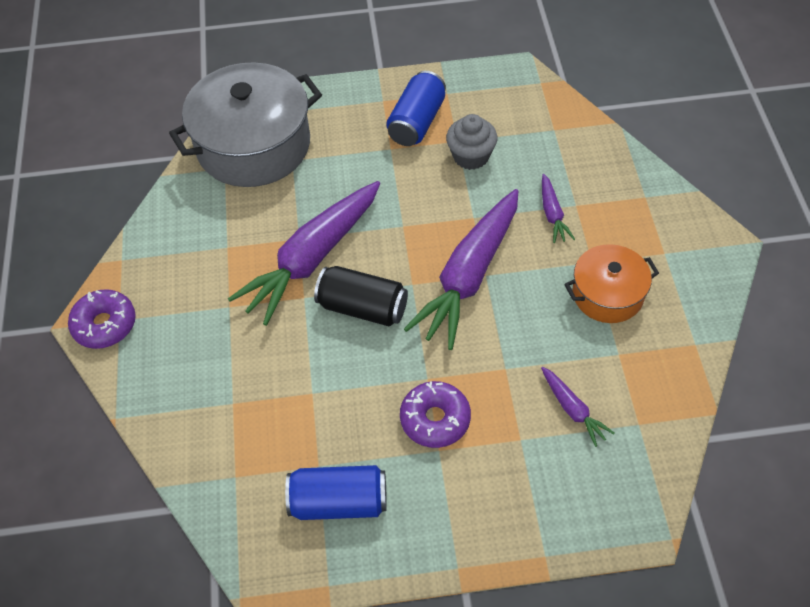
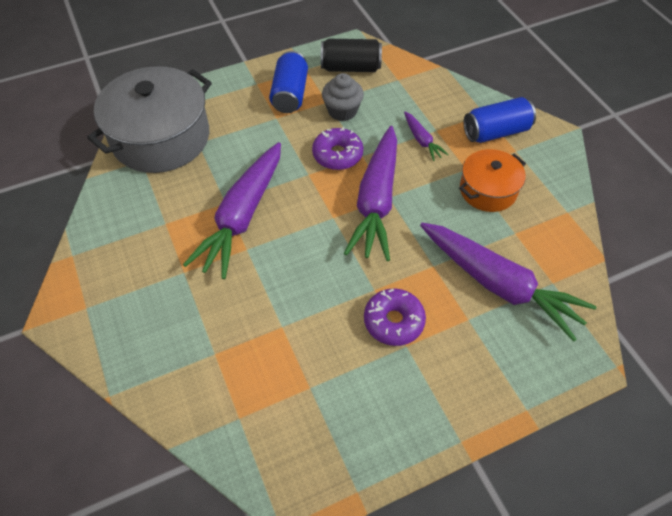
camera: 20 degrees left, 0 degrees up
purple donut [68,289,136,349] -> purple donut moved to [312,127,363,170]
blue can [285,465,387,520] -> blue can moved to [463,97,536,143]
black can [314,266,408,326] -> black can moved to [321,39,382,72]
purple carrot [541,367,615,447] -> purple carrot [420,223,597,342], size x2.24

